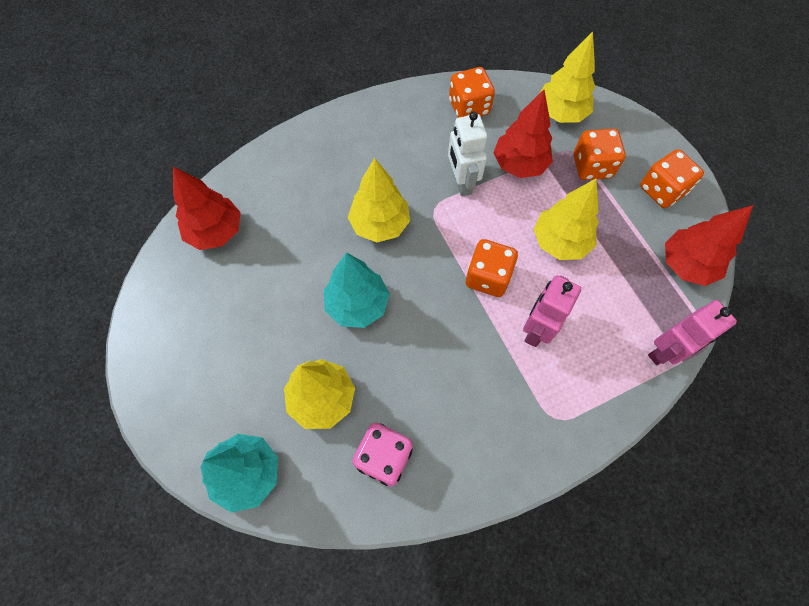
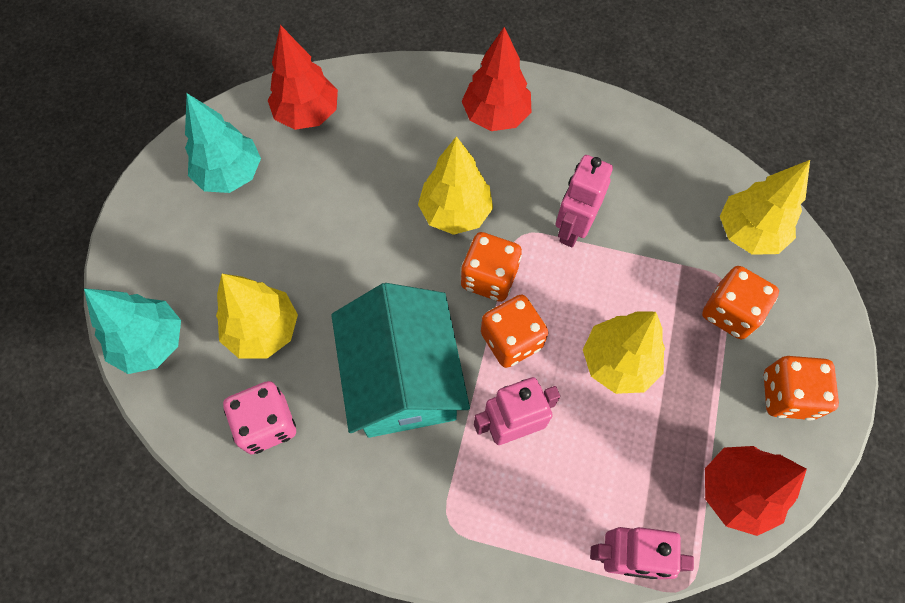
camera: 40 degrees right, 0 degrees up
turquoise tree [324,252,390,328] -> turquoise tree moved to [185,93,261,193]
white robot [448,111,487,196] -> pink robot [556,155,613,248]
orange dice [449,67,495,118] -> orange dice moved to [461,232,522,302]
red tree [493,90,553,178] -> red tree moved to [462,27,531,131]
none -> turquoise house [331,283,470,438]

